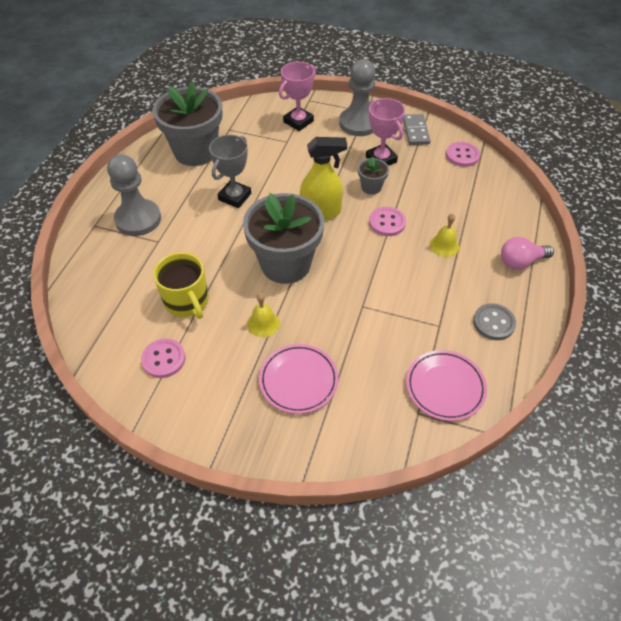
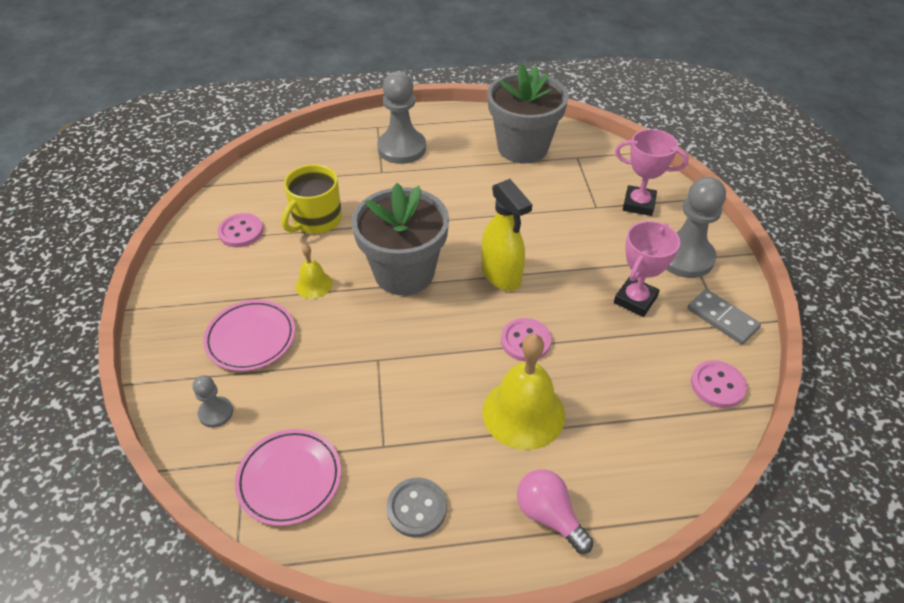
camera: 65 degrees right, 5 degrees down
grey trophy [209,135,251,208] -> none
grey flower pot [358,157,389,195] -> none
grey domino [403,114,431,145] -> grey domino turned 75 degrees clockwise [687,289,761,345]
yellow bell [429,213,459,257] -> yellow bell [482,334,565,450], size x1.93
none -> grey pawn [193,375,233,428]

